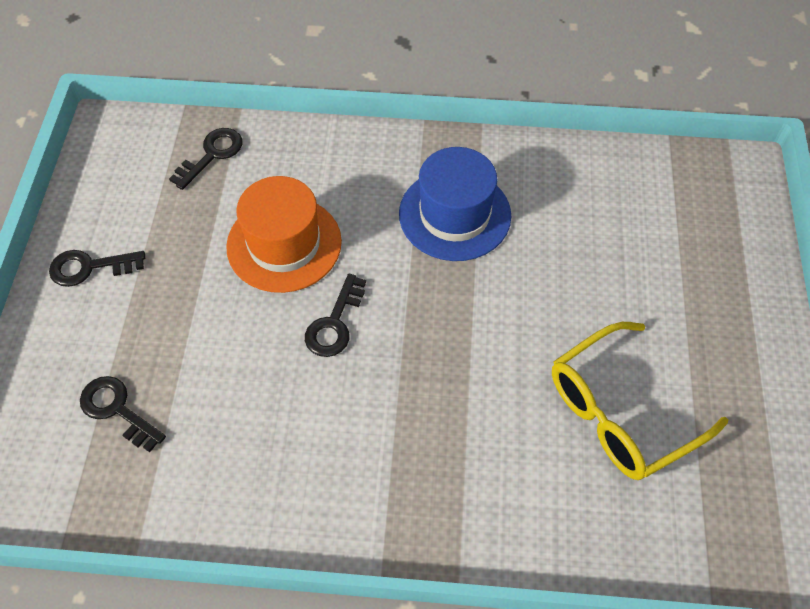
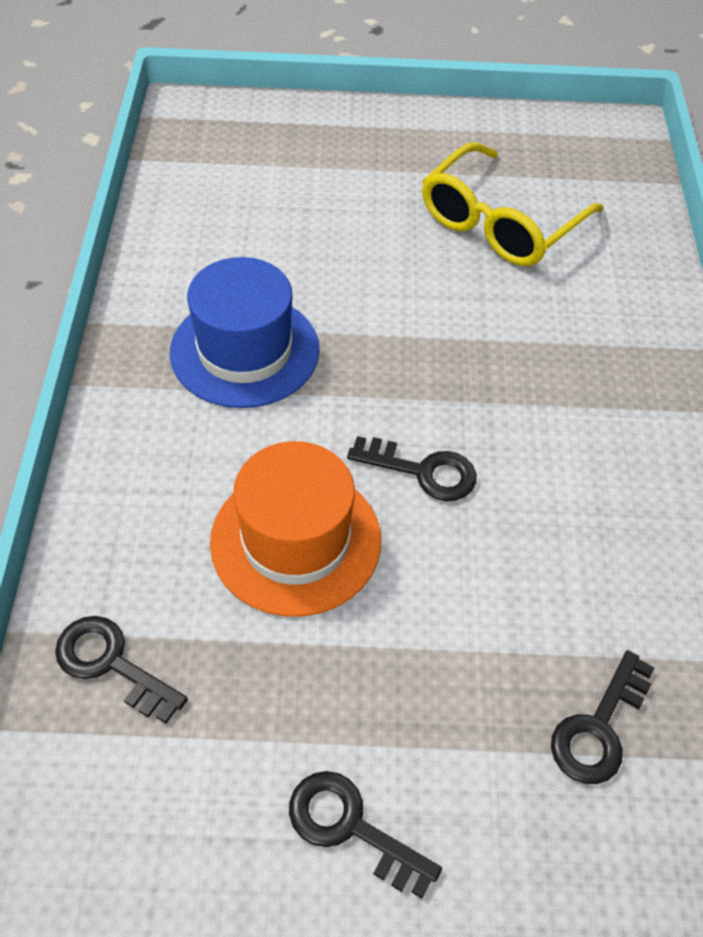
camera: 95 degrees left, 5 degrees down
black key [49,250,145,287] -> black key turned 135 degrees clockwise [289,771,442,899]
yellow glasses [552,322,728,480] -> yellow glasses turned 75 degrees clockwise [422,142,604,266]

